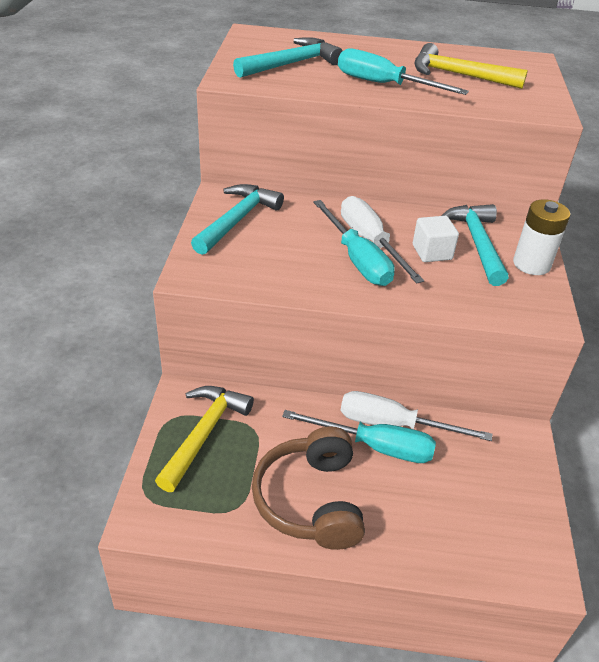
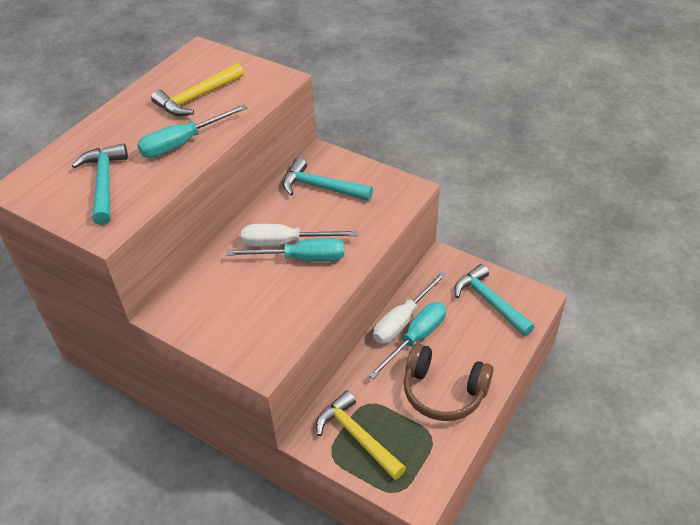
camera: 60 degrees left, 5 degrees up
turquoise hammer [191,184,284,255] -> turquoise hammer moved to [454,264,535,336]
white cube [413,216,459,262] -> none
white battery [513,199,570,275] -> none

